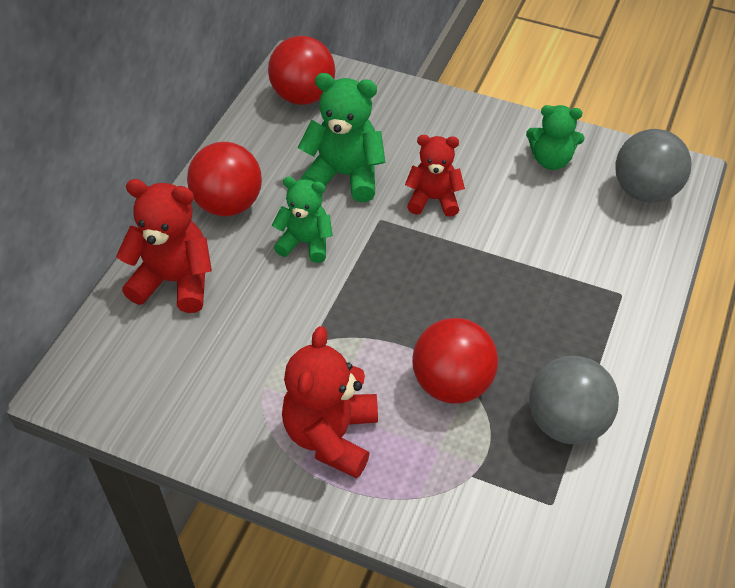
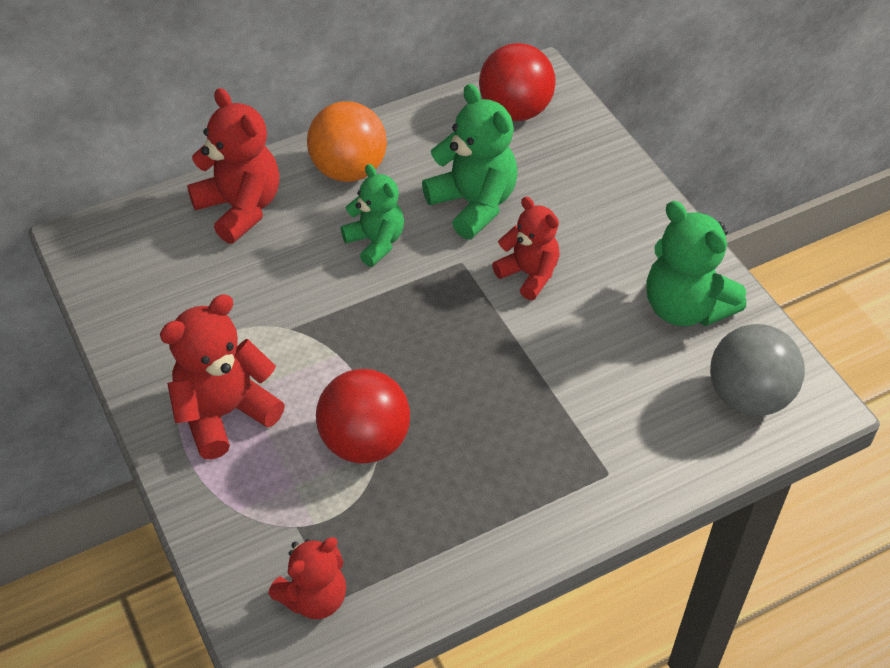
camera: 40 degrees right, 0 degrees up
red ball [187,142,262,216] -> orange ball [307,101,387,182]
green teddy bear [526,105,584,170] -> green teddy bear [646,201,746,326], size x1.50
grey ball [529,356,619,444] -> none
none -> red teddy bear [268,537,346,619]

